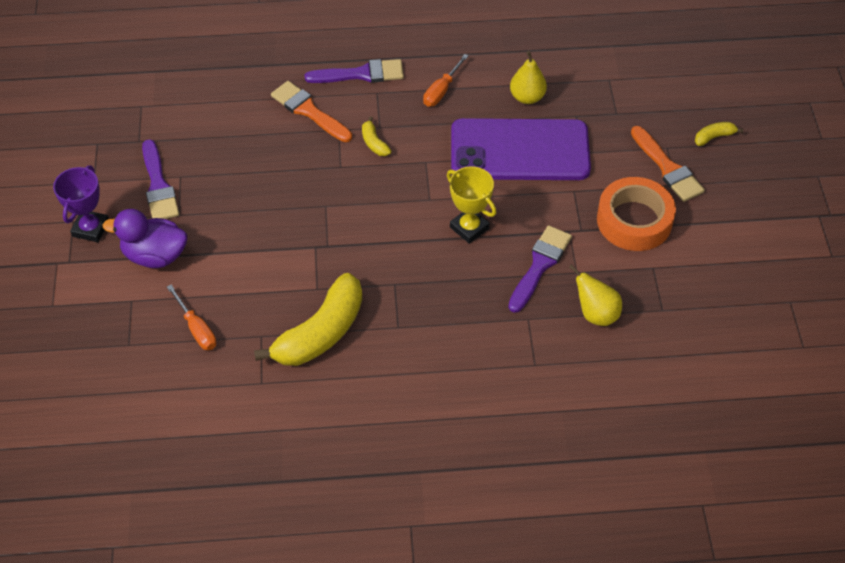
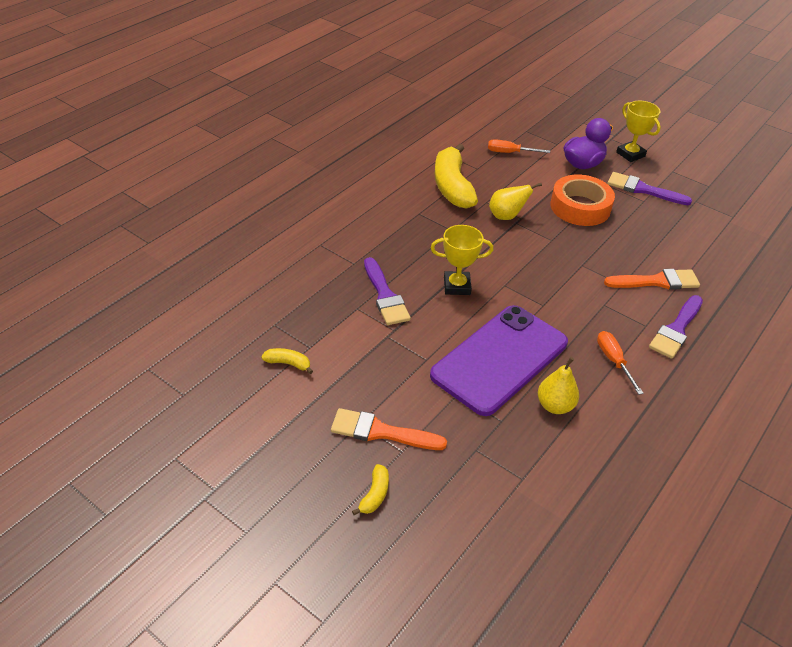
camera: 130 degrees right, 10 degrees down
purple trophy [53,165,109,242] -> yellow trophy [616,101,661,162]
yellow banana [362,116,391,156] -> yellow banana moved to [261,348,313,374]
yellow pear [569,264,622,326] -> yellow pear moved to [489,183,542,220]
orange tape [597,177,676,251] -> orange tape moved to [550,175,615,226]

